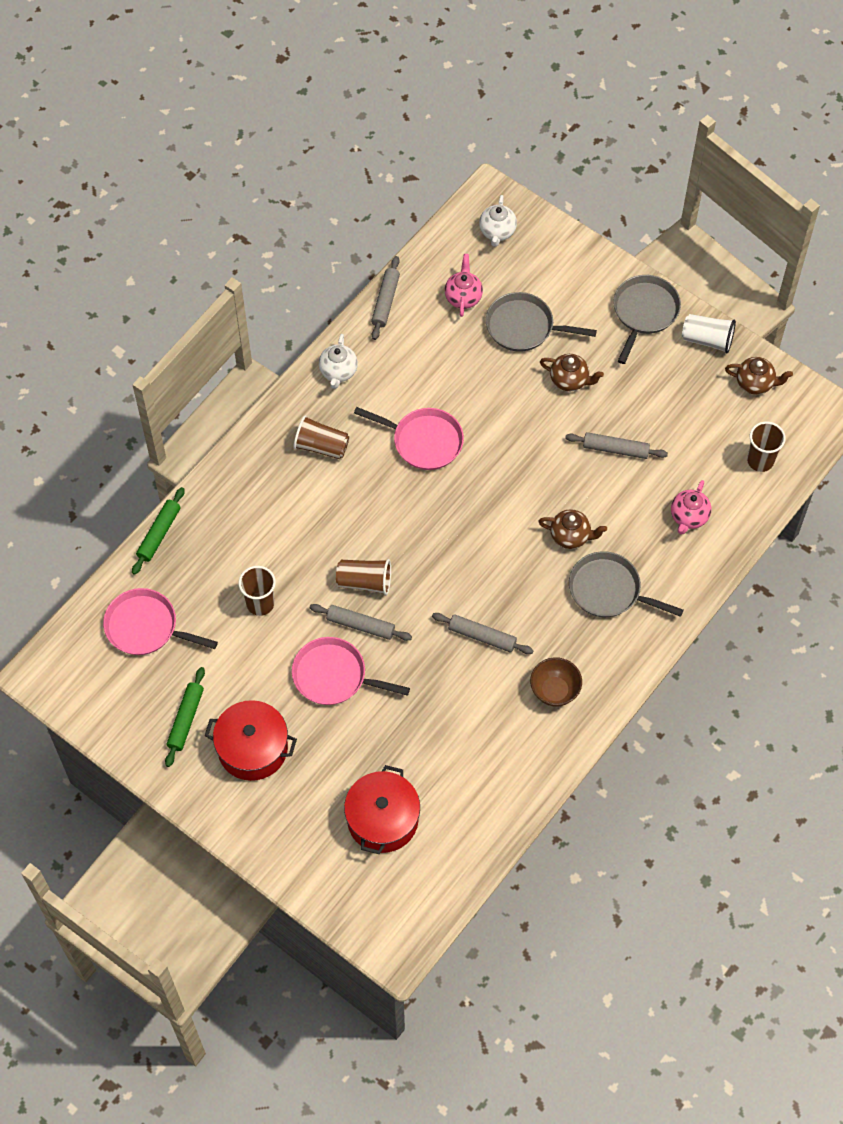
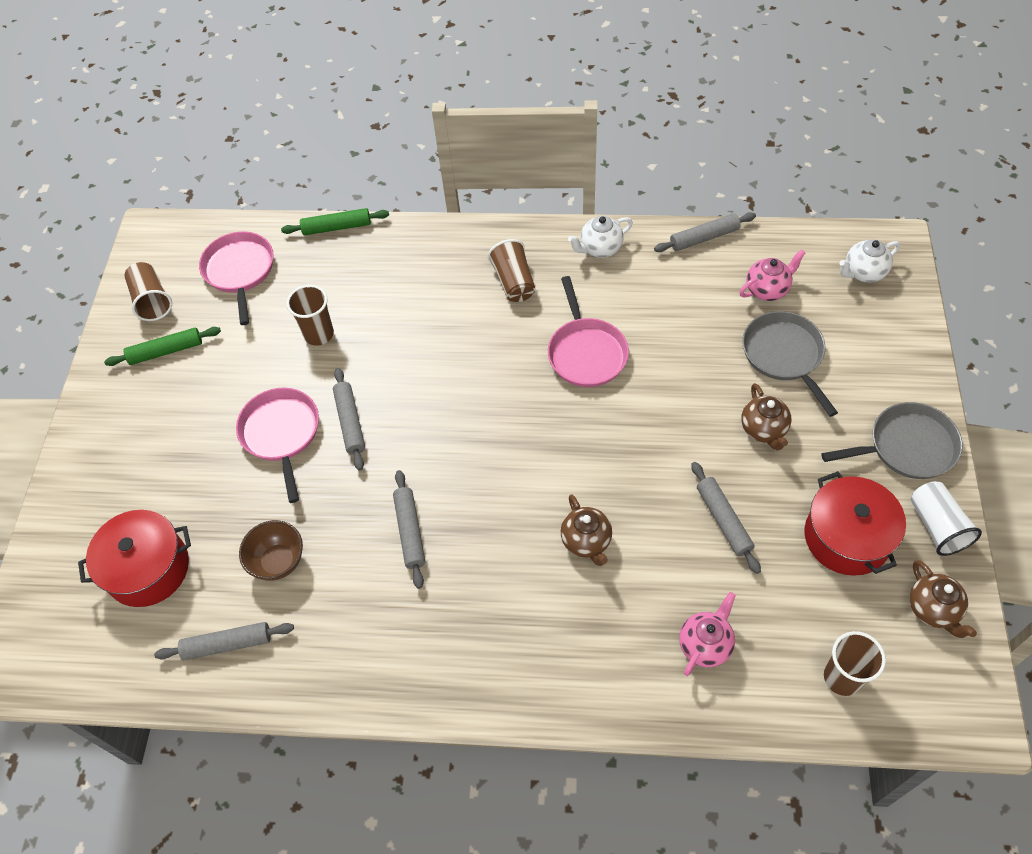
camera: 60 degrees right, 5 degrees down
red pot [205,700,297,781] -> red pot moved to [805,471,906,576]
brown cup [336,559,391,595] -> brown cup moved to [125,262,172,321]
brown bowl [530,657,582,707] -> brown bowl moved to [239,520,303,581]
grey pan [569,551,684,617] -> none
pink teapot [671,480,711,535] -> pink teapot turned 135 degrees clockwise [679,592,736,676]
none -> grey rolling pin [154,622,294,660]

